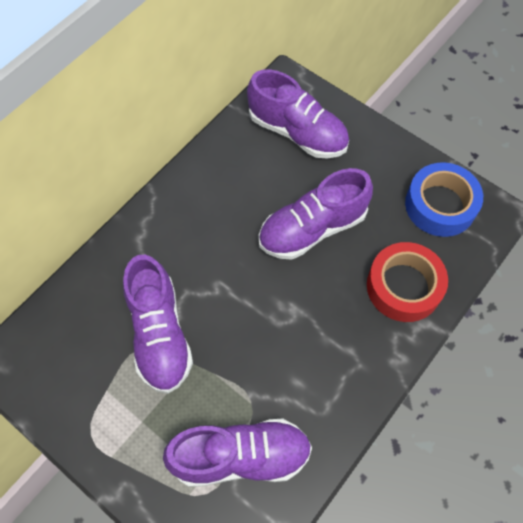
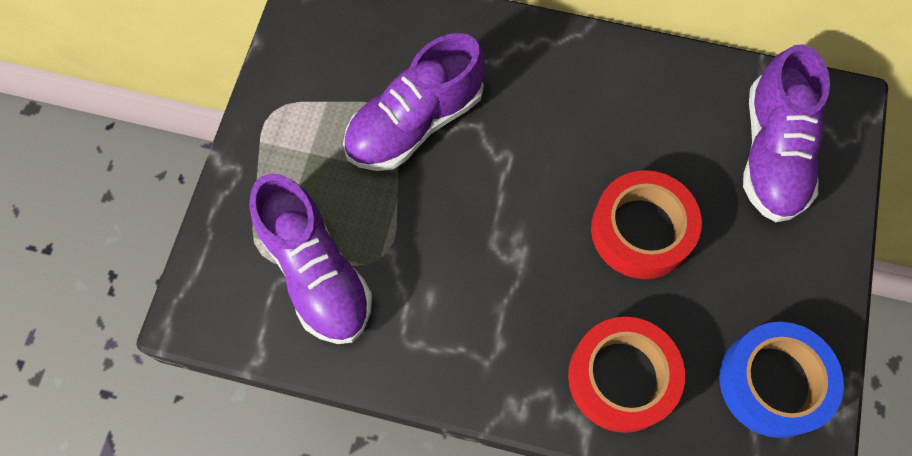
camera: 65 degrees right, 5 degrees up
purple shoe [259,168,373,260] -> red tape [591,170,702,279]

